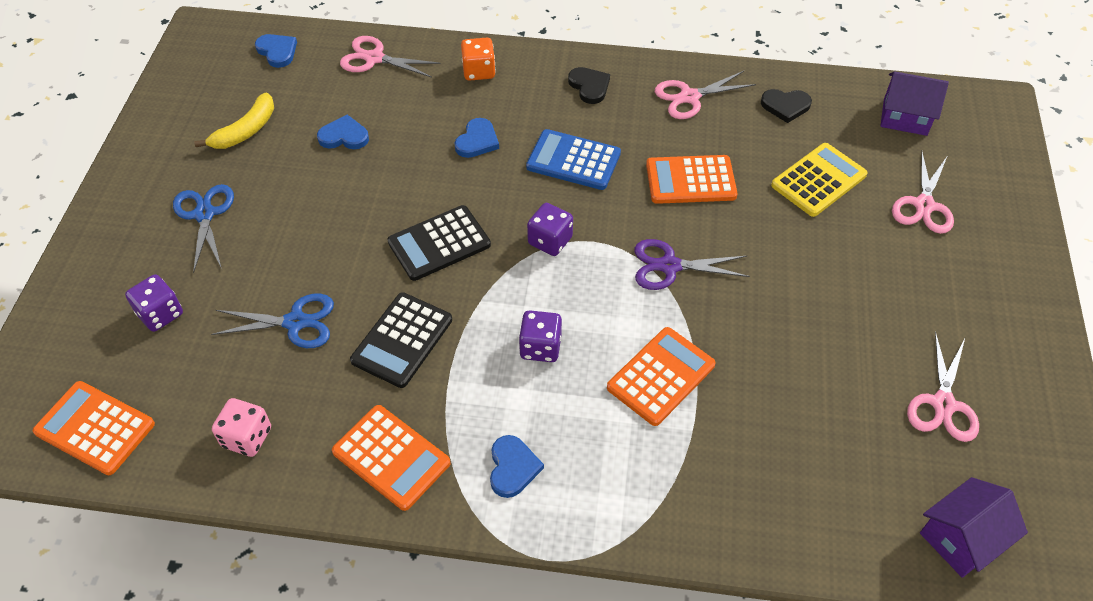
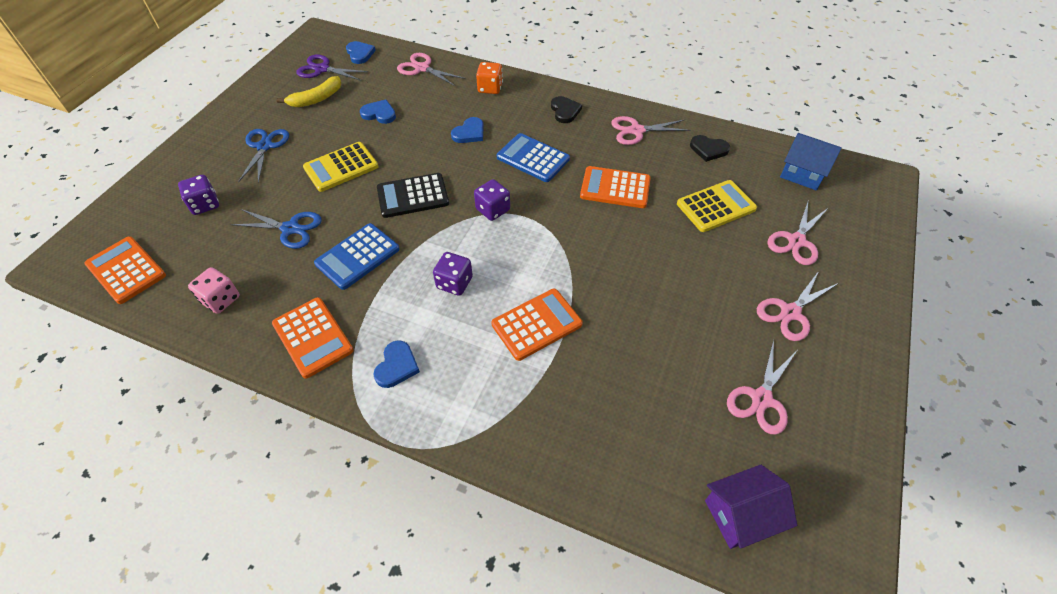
camera: 15 degrees right, 0 degrees up
black calculator [350,292,452,388] -> blue calculator [314,223,399,290]
purple scissors [634,239,750,290] -> purple scissors moved to [296,55,369,81]
purple house [880,71,949,136] -> blue house [780,133,842,190]
none -> yellow calculator [303,142,379,192]
none -> pink scissors [757,271,839,341]

